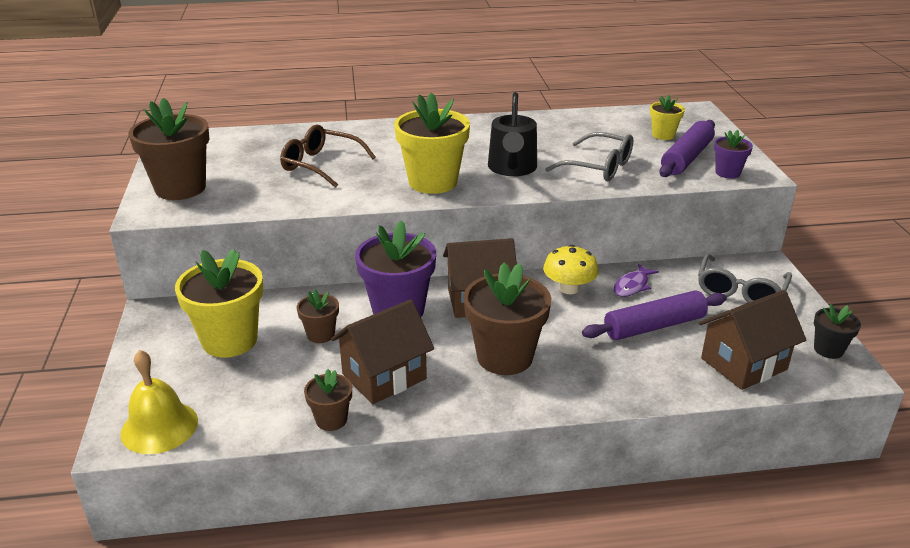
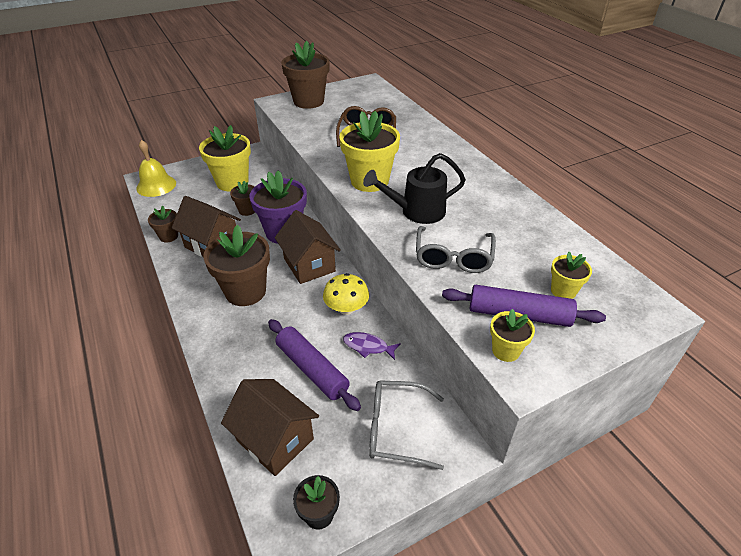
camera: 70 degrees right, 10 degrees up
purple flower pot [714,130,753,179] -> yellow flower pot [490,309,535,362]

